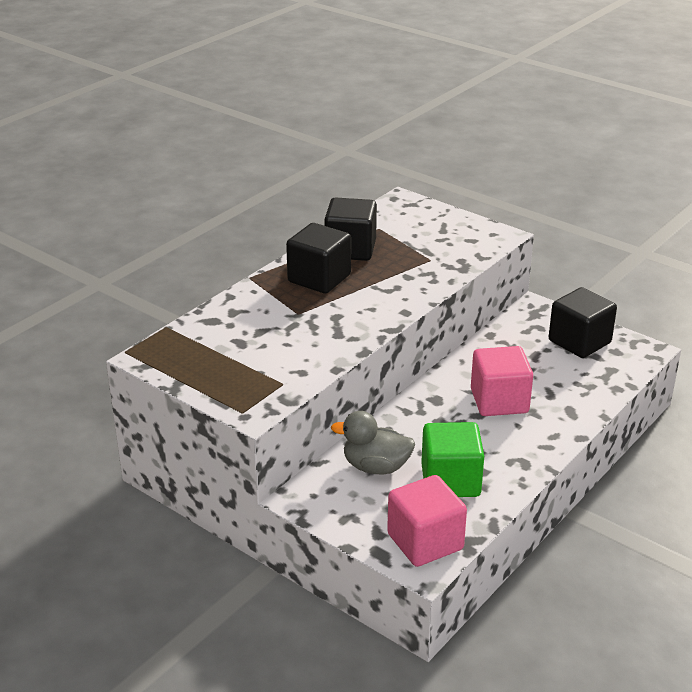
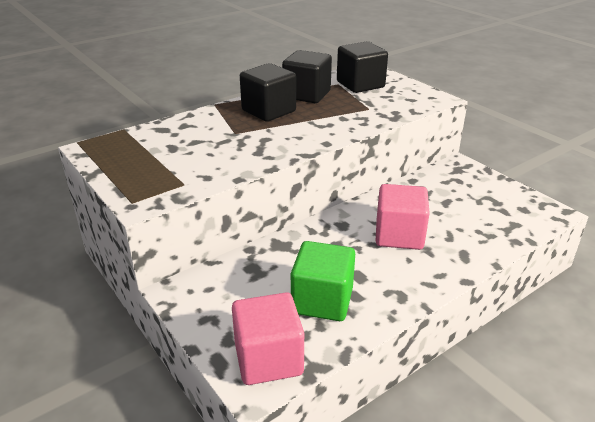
camera: 15 degrees right, 0 degrees up
grey duck [331,411,415,474] -> none
black cube [549,287,617,358] -> black cube moved to [337,41,388,93]

